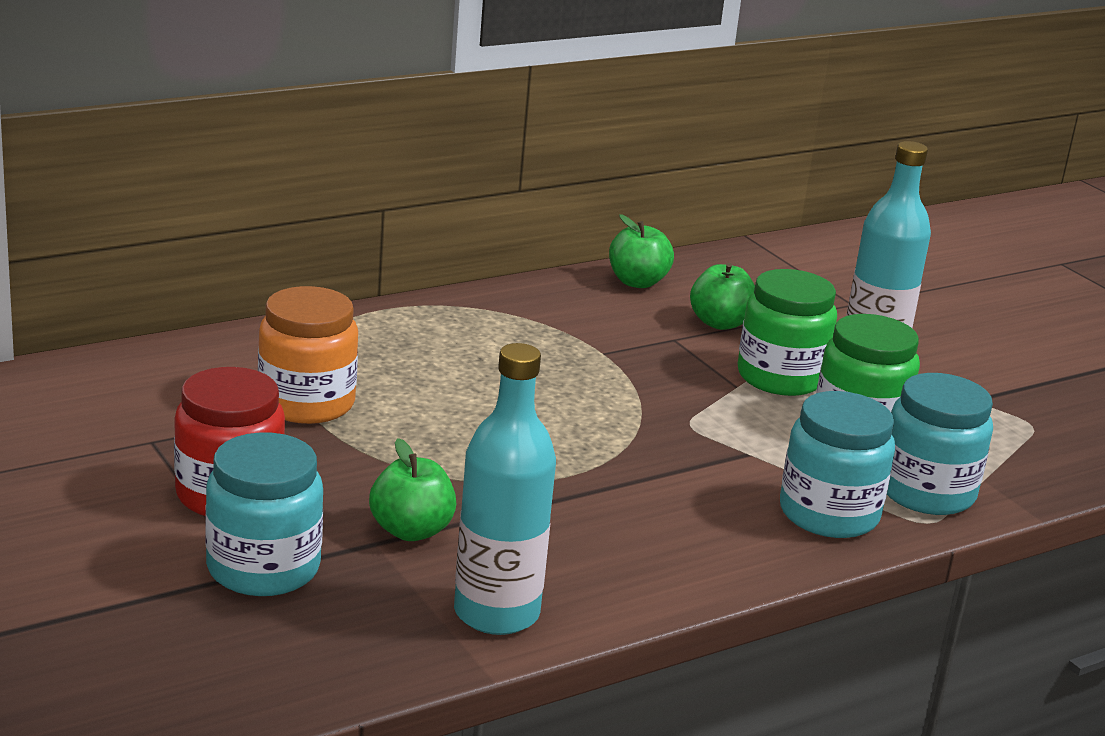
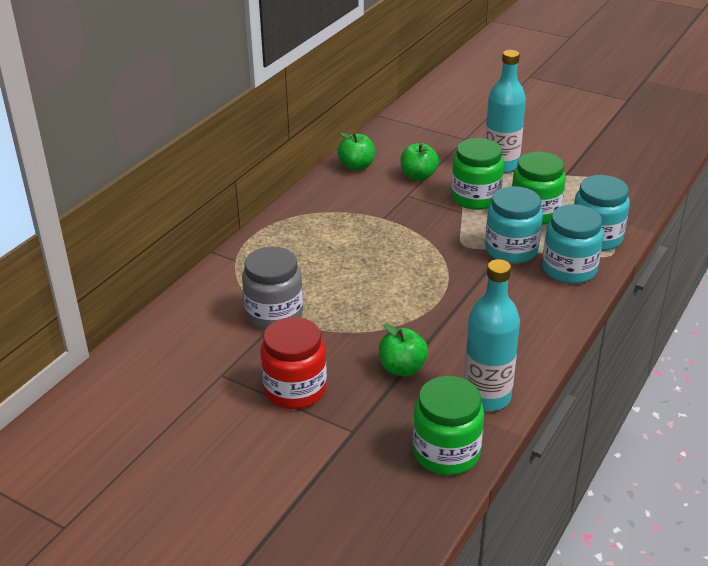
camera: 25 degrees left, 10 degrees up
turquoise jar [205,432,323,596] -> turquoise jar moved to [485,186,543,264]
orange jar [258,286,358,424] -> grey jar [242,247,303,330]
none -> green jar [413,376,484,475]

